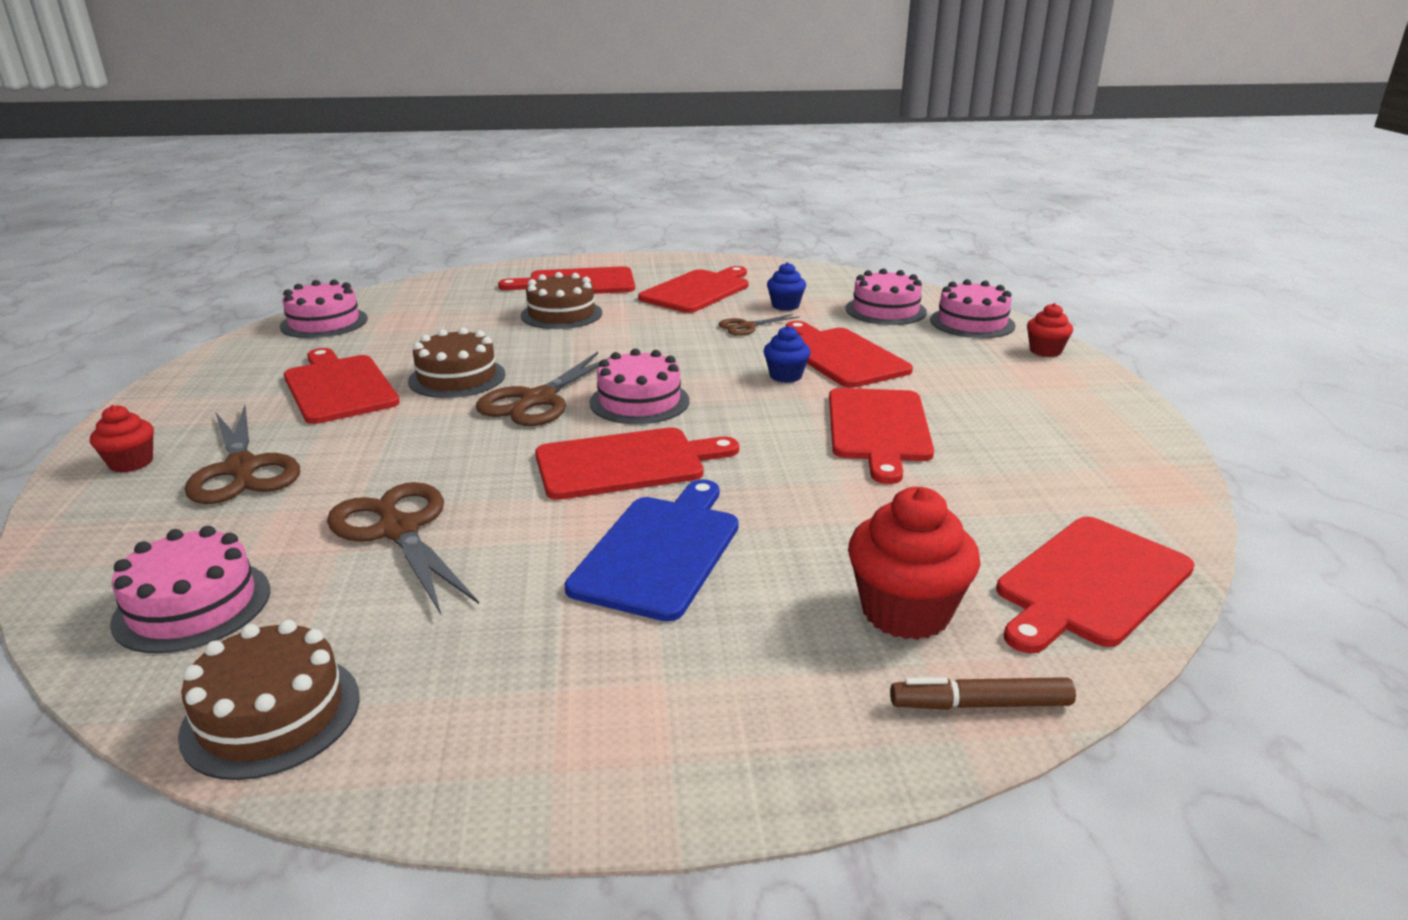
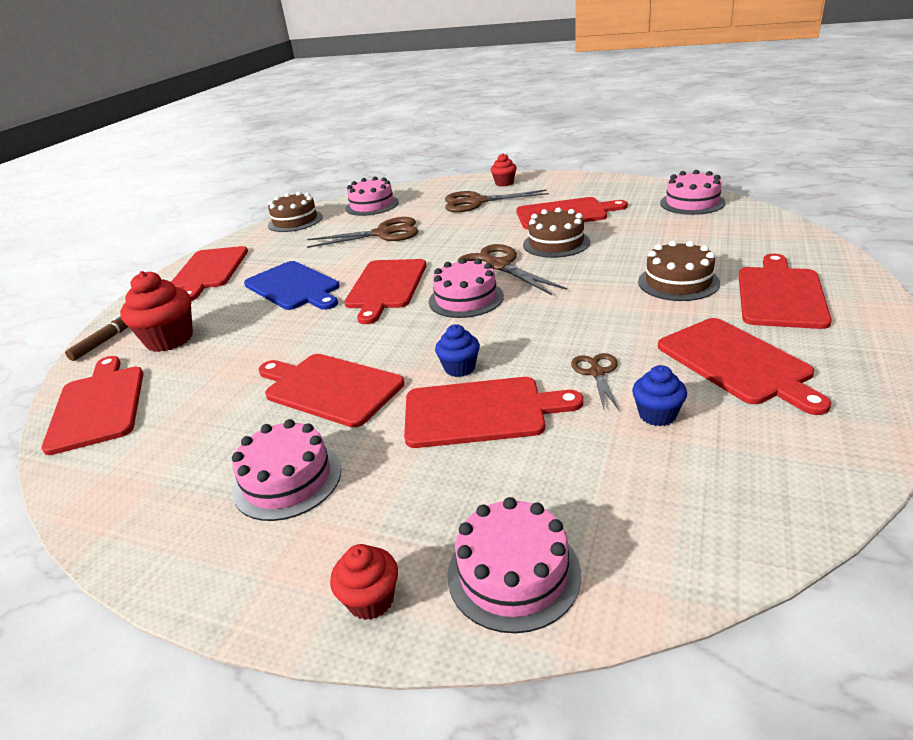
camera: 120 degrees right, 5 degrees up
pink cake [845,269,927,325] -> pink cake moved to [232,419,341,521]
none -> red cutting board [171,246,248,301]

